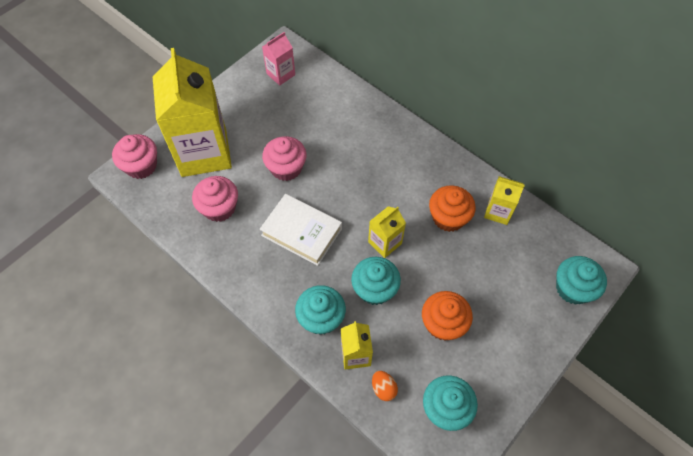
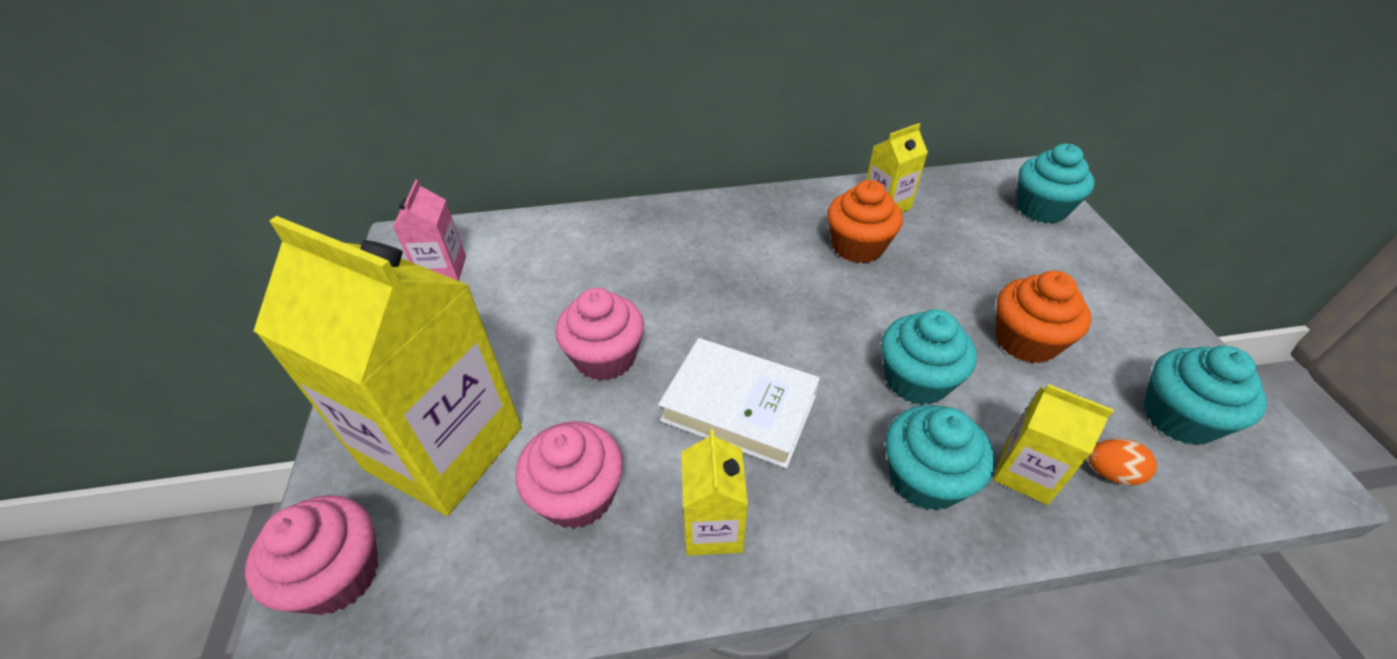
camera: 50 degrees left, 15 degrees down
white book [260,194,342,266] -> white book turned 45 degrees clockwise [658,338,820,468]
yellow carton [368,206,406,258] -> yellow carton moved to [681,430,748,556]

